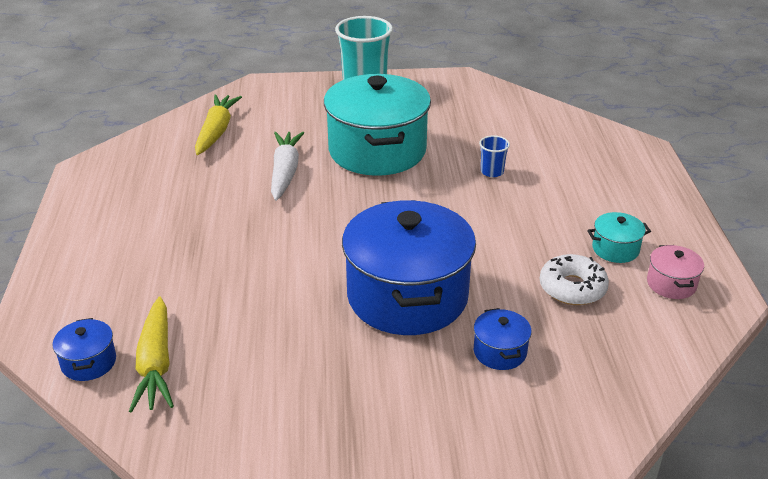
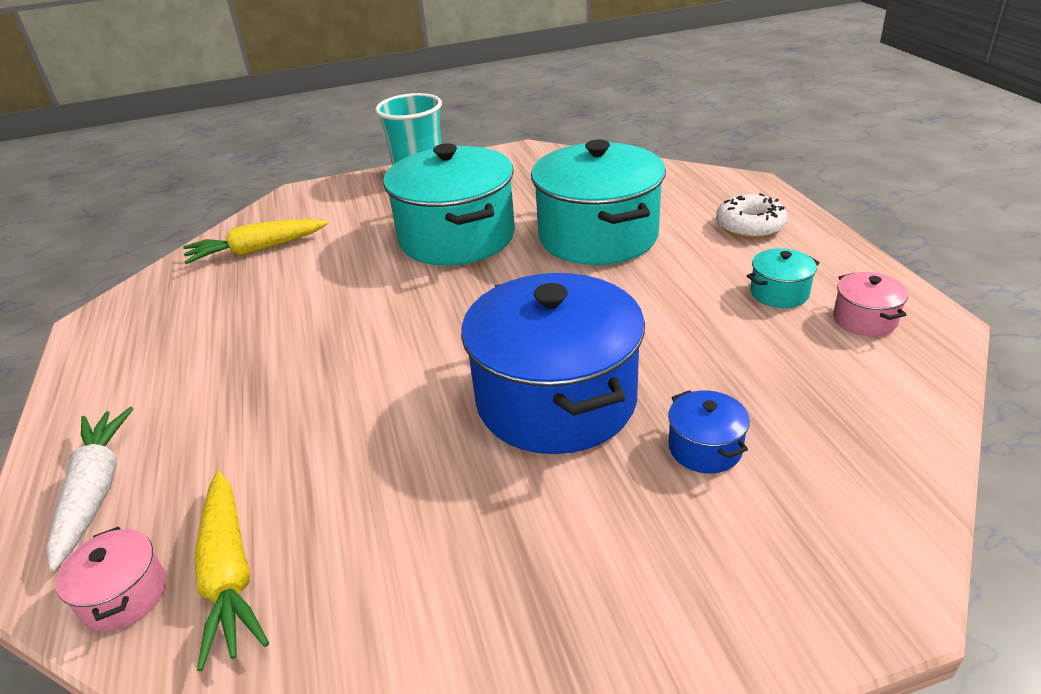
camera: 10 degrees left, 0 degrees up
blue pot [52,318,116,381] -> pink pot [55,527,166,631]
yellow carrot [195,94,242,155] -> yellow carrot turned 105 degrees counterclockwise [183,219,328,264]
white carrot [271,132,304,201] -> white carrot moved to [46,407,133,572]
blue cup [479,135,510,177] -> turquoise pot [531,140,666,265]
white donut [540,254,609,305] -> white donut moved to [716,193,787,239]

